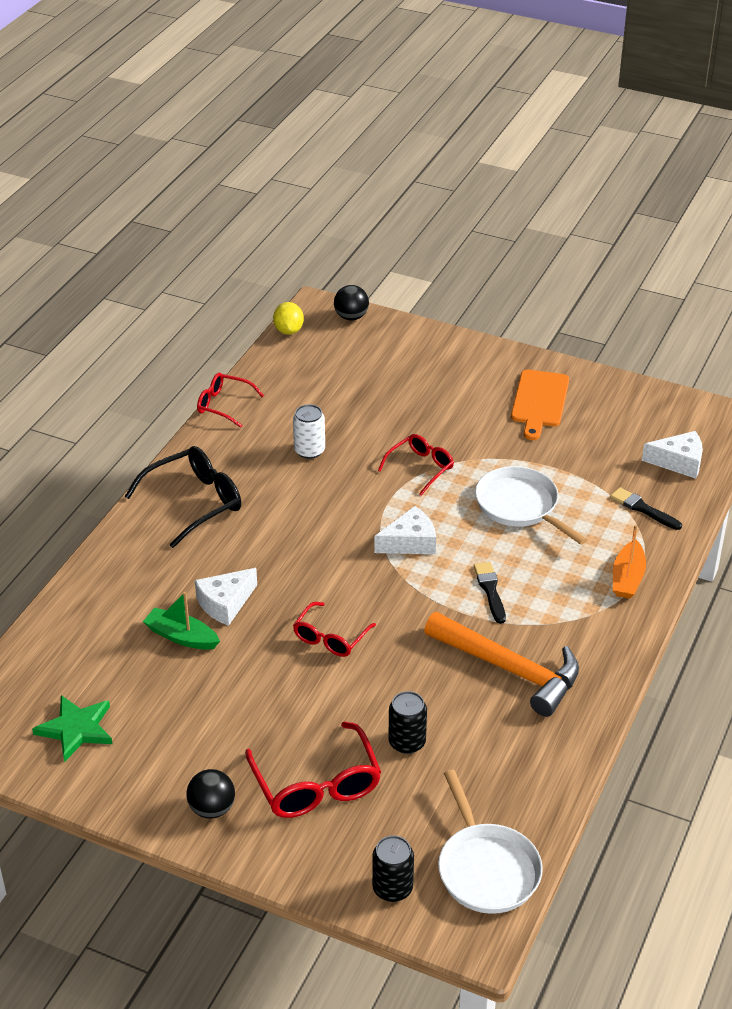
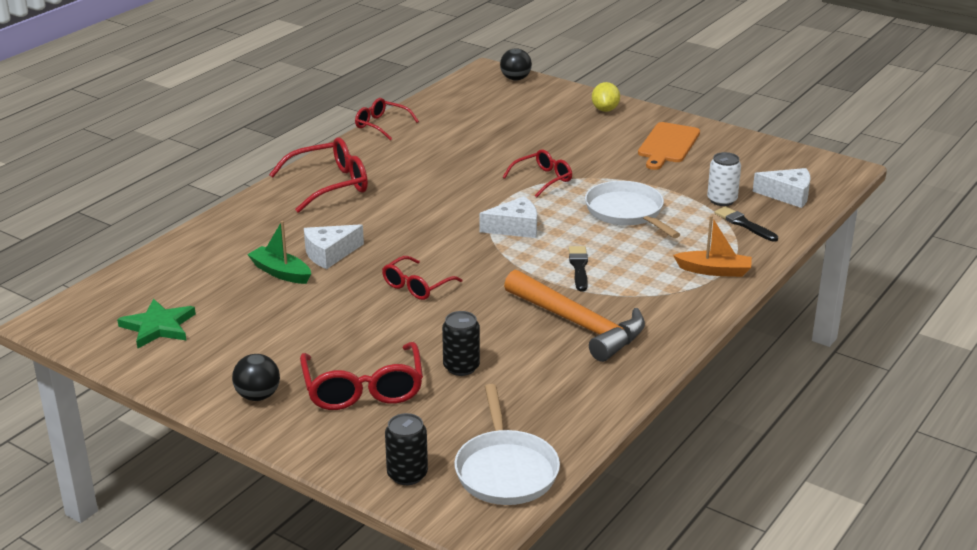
camera: 10 degrees right, 10 degrees down
black glasses [124,446,241,548] -> red glasses [269,137,368,213]
yellow lemon [273,302,304,335] -> yellow lemon moved to [592,82,620,112]
white can [293,404,325,459] -> white can moved to [707,152,741,206]
orange boat [613,525,646,599] -> orange boat turned 105 degrees counterclockwise [673,216,752,277]

